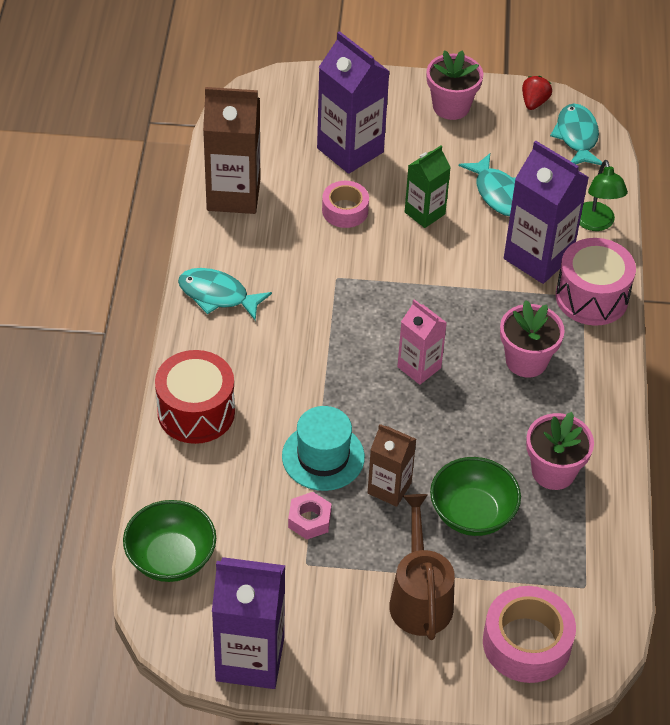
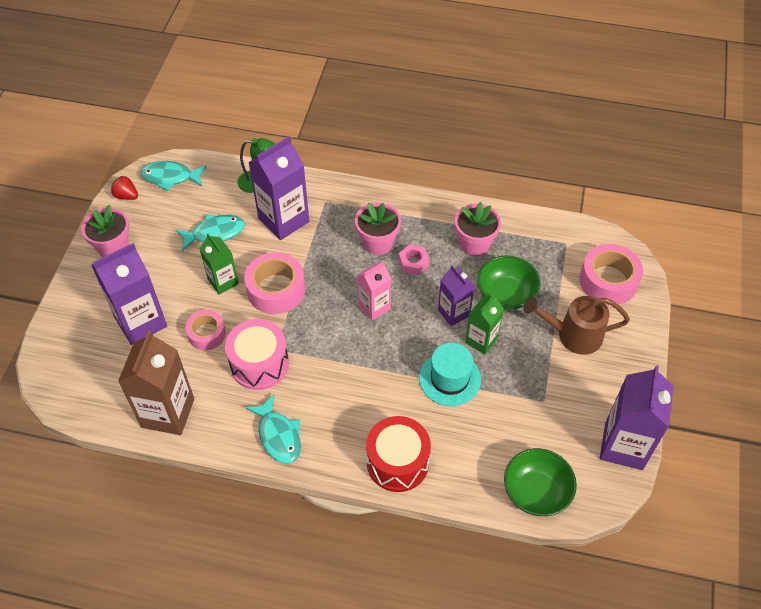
camera: 80 degrees left, 5 degrees up
turquoise fish [178,268,272,321] -> turquoise fish turned 60 degrees counterclockwise [245,394,301,464]
pink nut [288,492,332,540] -> pink nut moved to [399,244,429,275]
brown carton [368,424,416,507] -> green carton [465,293,504,355]
pink drum [556,238,636,326] -> pink drum moved to [225,319,289,390]
none -> pink tape [244,252,305,314]
none -> purple carton [438,265,474,326]

